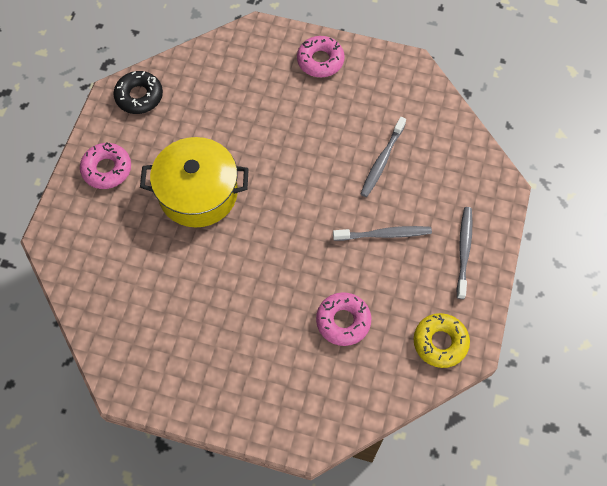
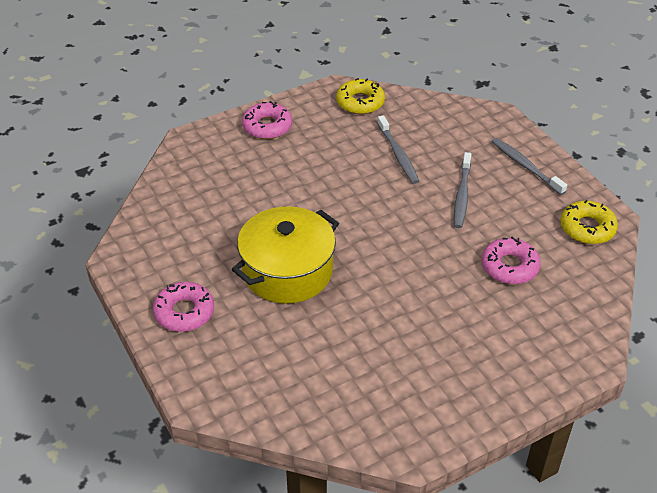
camera: 45 degrees left, 20 degrees down
black donut [114,71,163,114] -> none
grey toothbrush [333,226,432,241] -> grey toothbrush turned 150 degrees clockwise [454,152,471,228]
none -> yellow donut [336,78,385,114]

